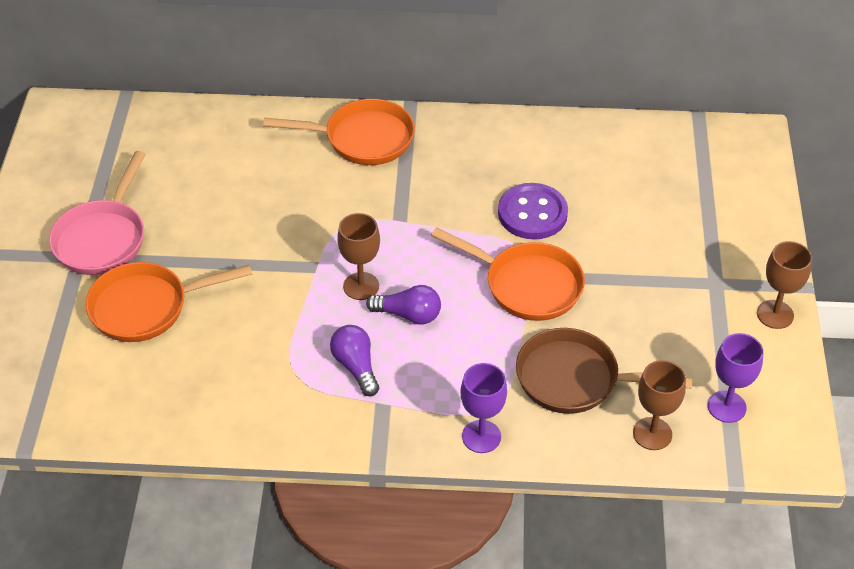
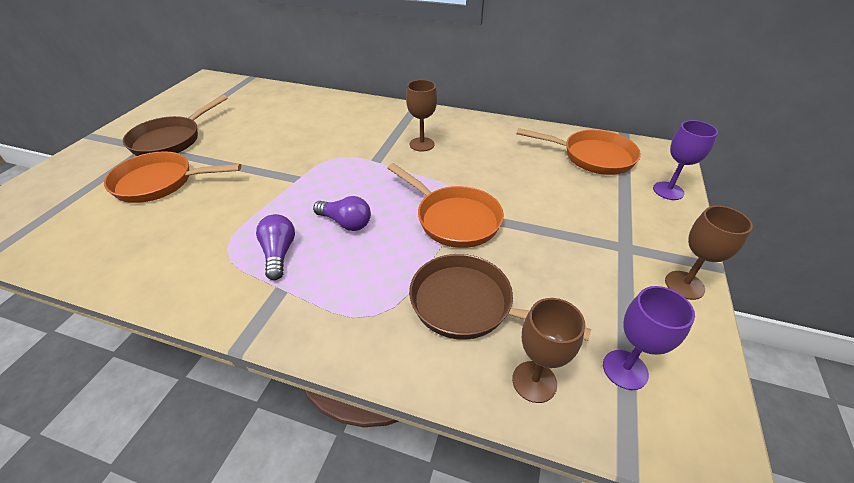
camera: 15 degrees right, 5 degrees down
pink pan [49,151,146,275] -> brown pan [123,95,228,156]
orange pan [263,99,415,165] -> orange pan moved to [516,128,641,175]
brown goblet [337,213,380,300] -> brown goblet moved to [406,80,437,152]
purple goblet [461,363,507,453] -> purple goblet moved to [653,120,718,200]
purple button [498,183,568,239] -> none

